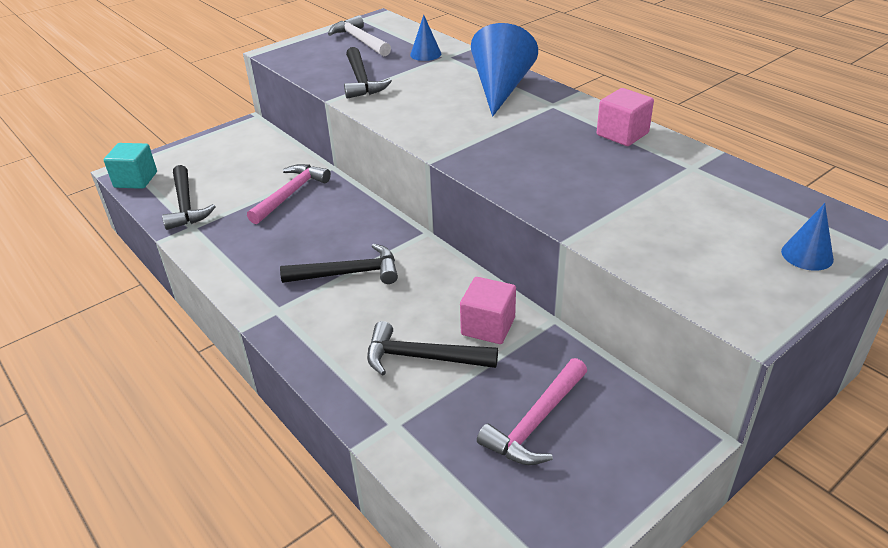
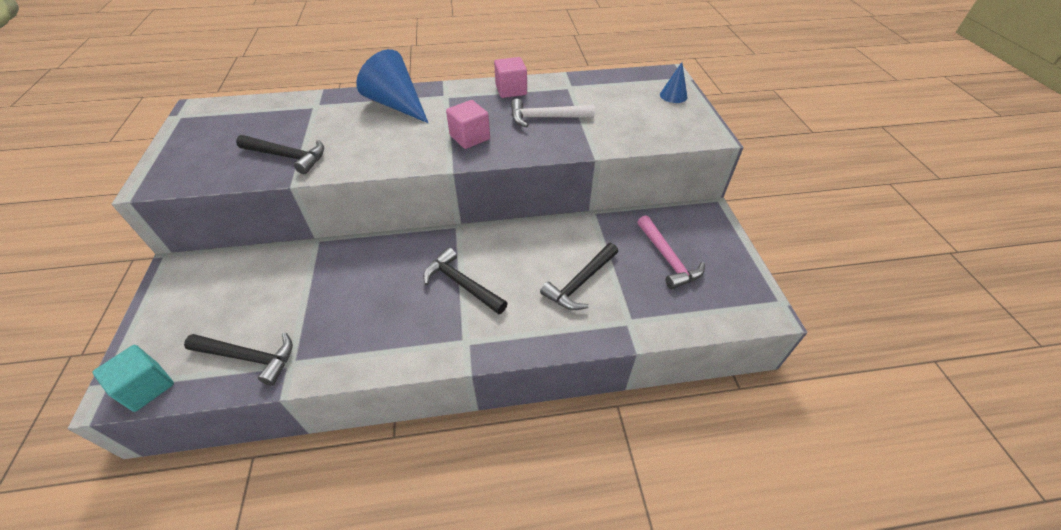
camera: 60 degrees left, 10 degrees up
pink hammer [247,164,331,224] -> none
black hammer [280,244,398,284] -> black hammer turned 75 degrees counterclockwise [423,248,508,314]
white hammer [328,15,391,56] -> white hammer moved to [511,99,595,127]
blue cone [410,15,441,61] -> none
pink cube [460,277,516,344] -> pink cube moved to [446,100,490,149]

